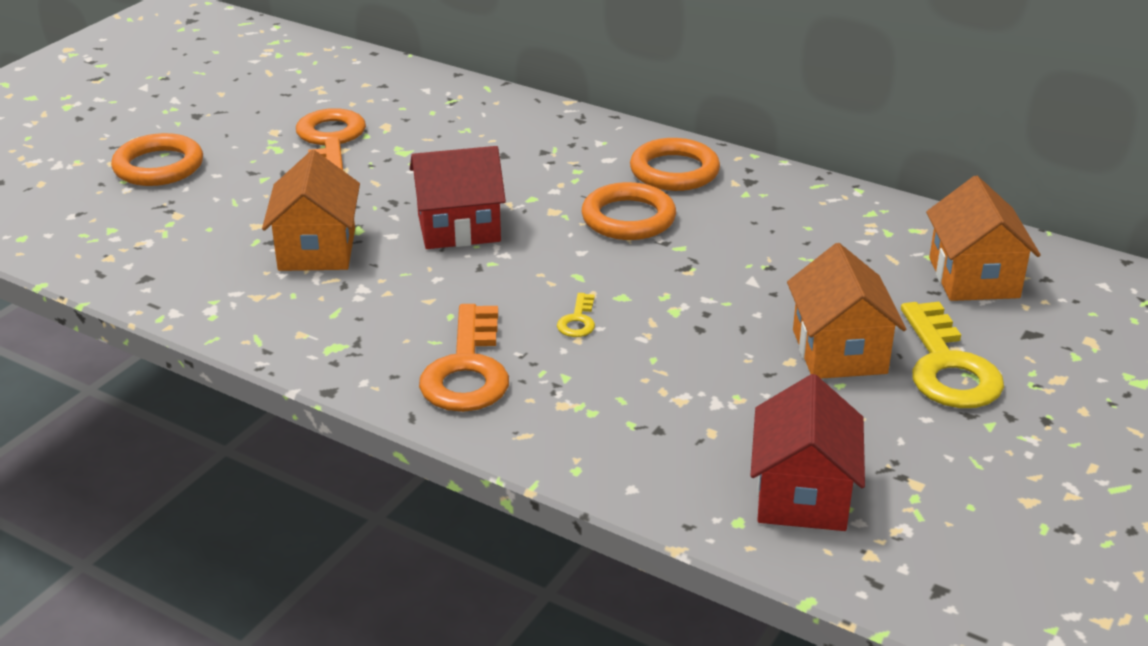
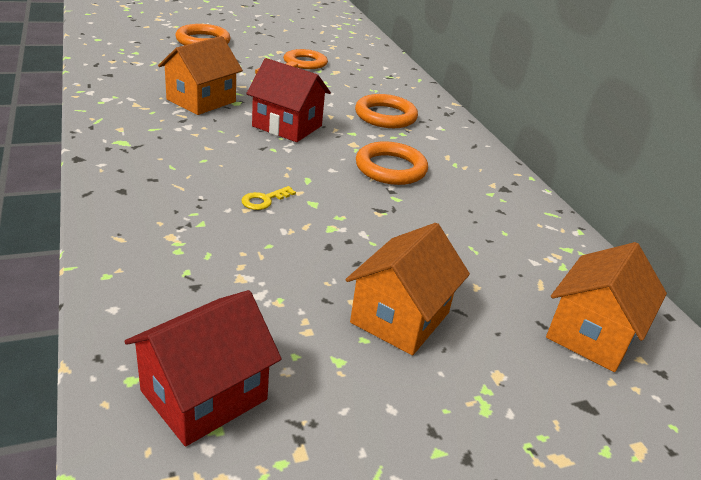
camera: 35 degrees right, 0 degrees up
orange key [419,304,509,412] -> none
orange ring [630,138,720,191] -> orange ring moved to [355,94,418,128]
yellow key [901,302,1004,408] -> none

